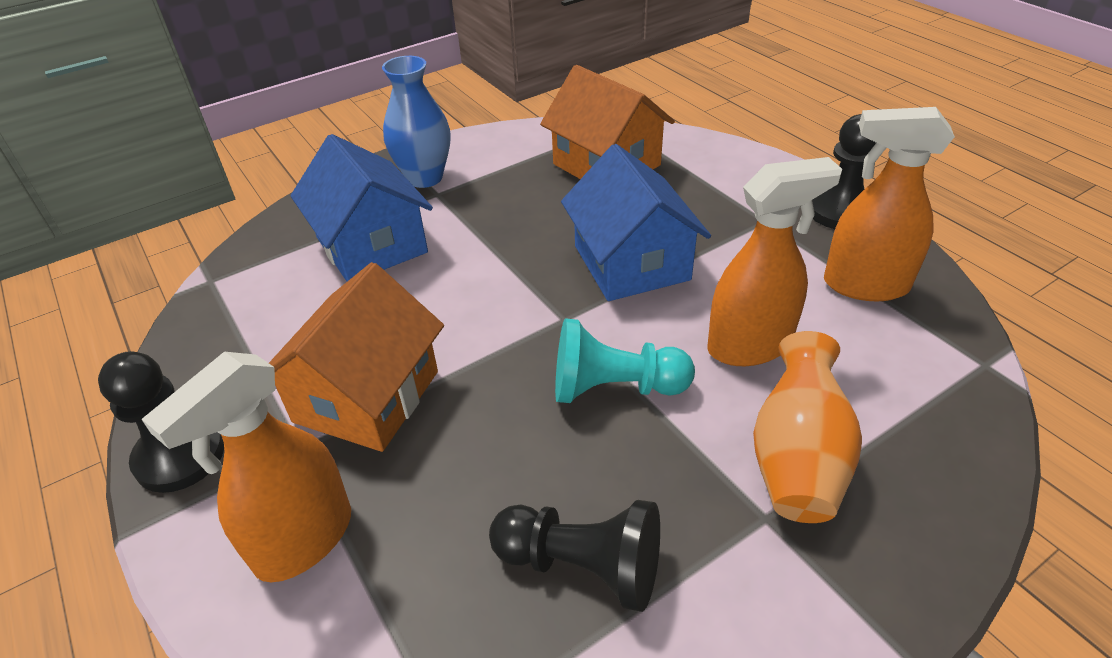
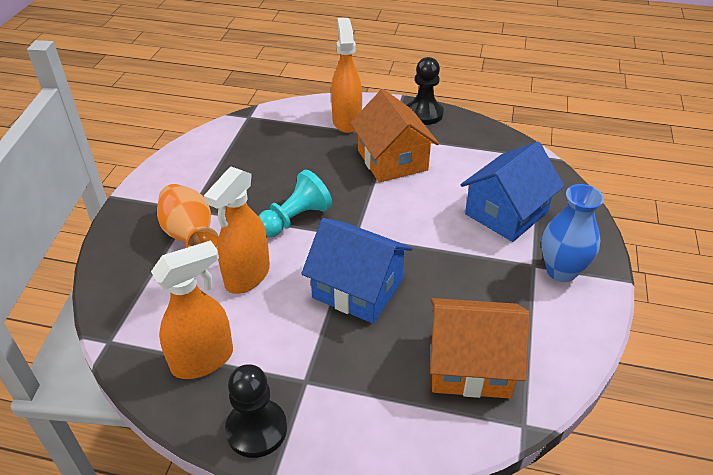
camera: 135 degrees right, 0 degrees up
blue house [291,134,433,281] -> blue house turned 60 degrees counterclockwise [460,141,564,242]
black pawn [489,500,660,612] -> none

